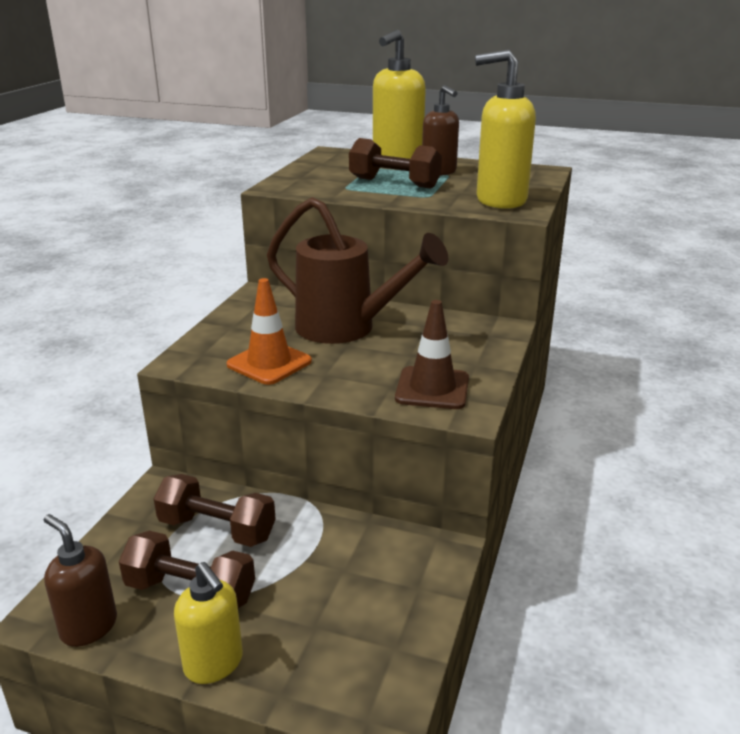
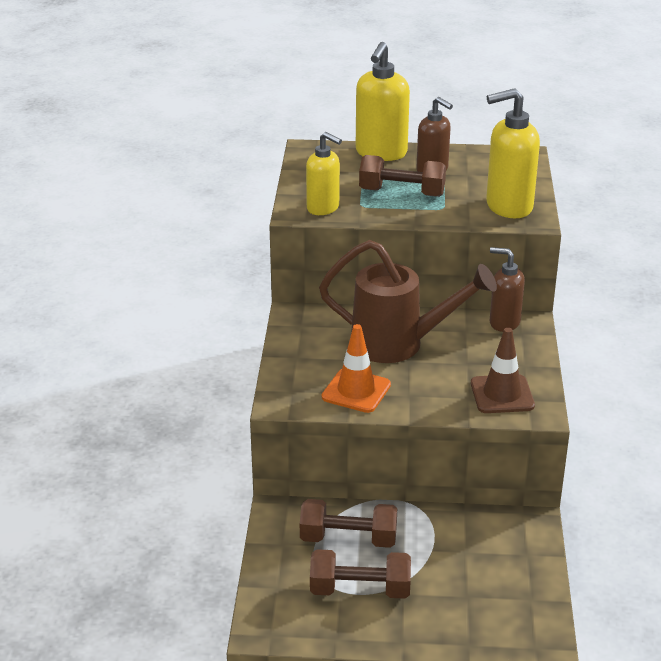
camera: 15 degrees left, 5 degrees up
brown soap dispenser [44,514,117,647] -> brown soap dispenser moved to [490,247,525,332]
yellow soap dispenser [174,562,243,684] -> yellow soap dispenser moved to [306,132,342,215]

